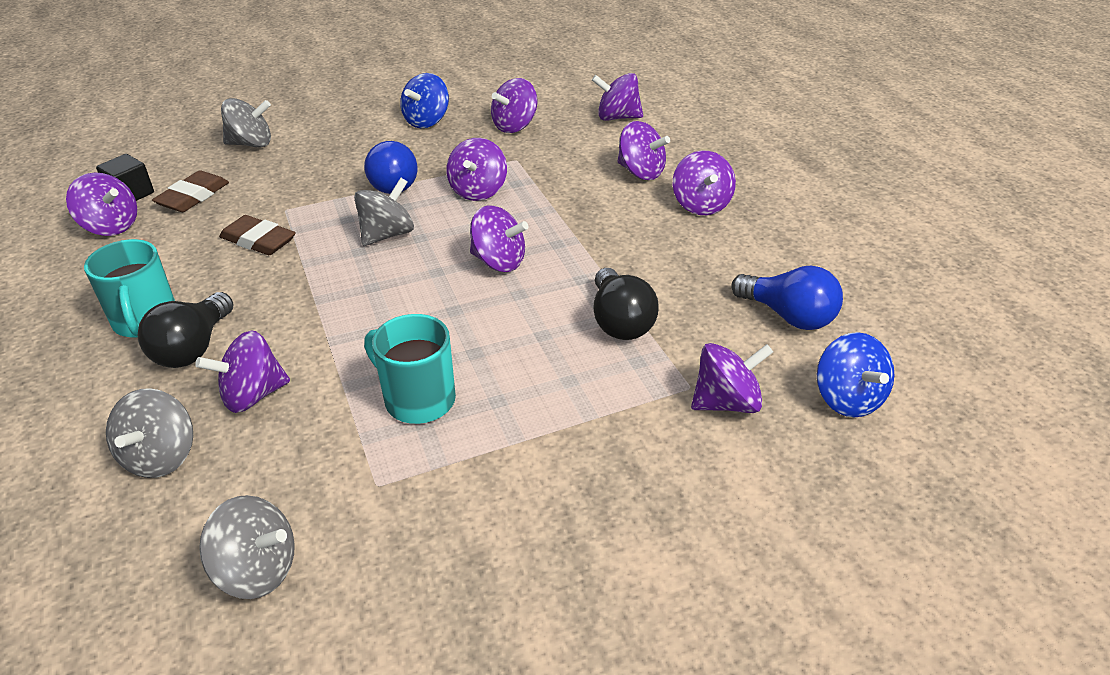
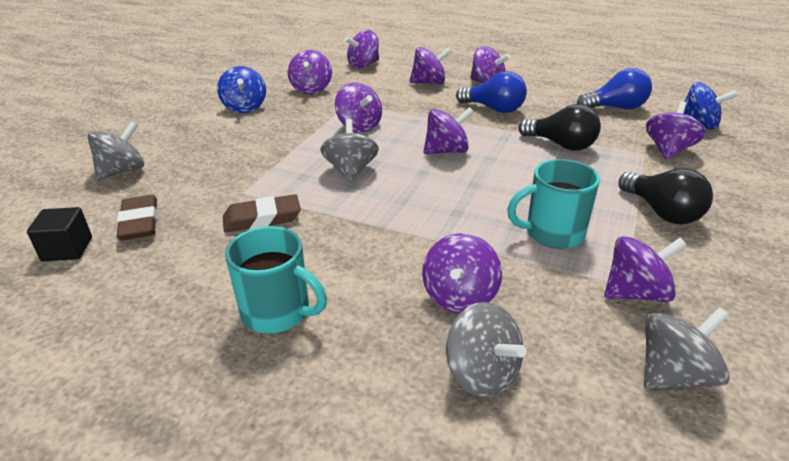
camera: 45 degrees left, 5 degrees down
purple spinning top [66,173,137,236] -> purple spinning top moved to [604,236,687,302]
black light bulb [138,292,233,368] -> black light bulb moved to [618,168,713,224]
blue light bulb [364,141,418,194] -> blue light bulb moved to [456,71,527,113]

